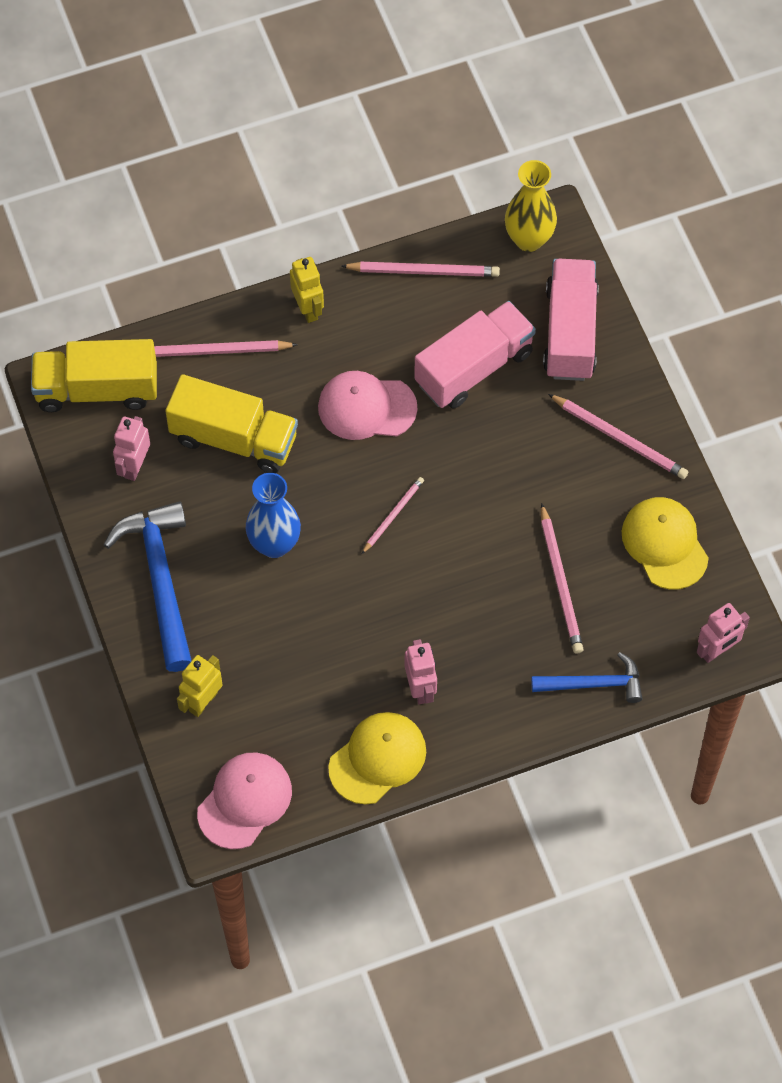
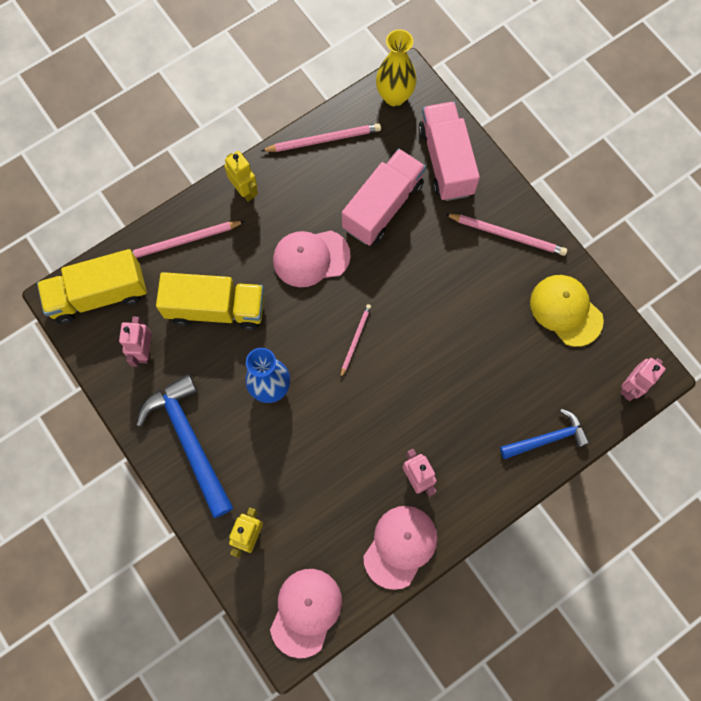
camera: 15 degrees left, 10 degrees up
yellow cap [328,712,426,805] -> pink cap [363,506,437,590]
pink pencil [541,503,584,654] -> none

